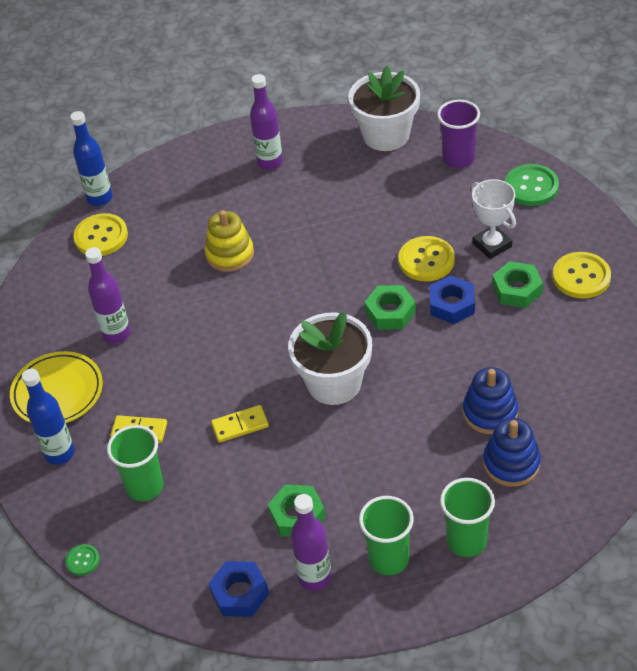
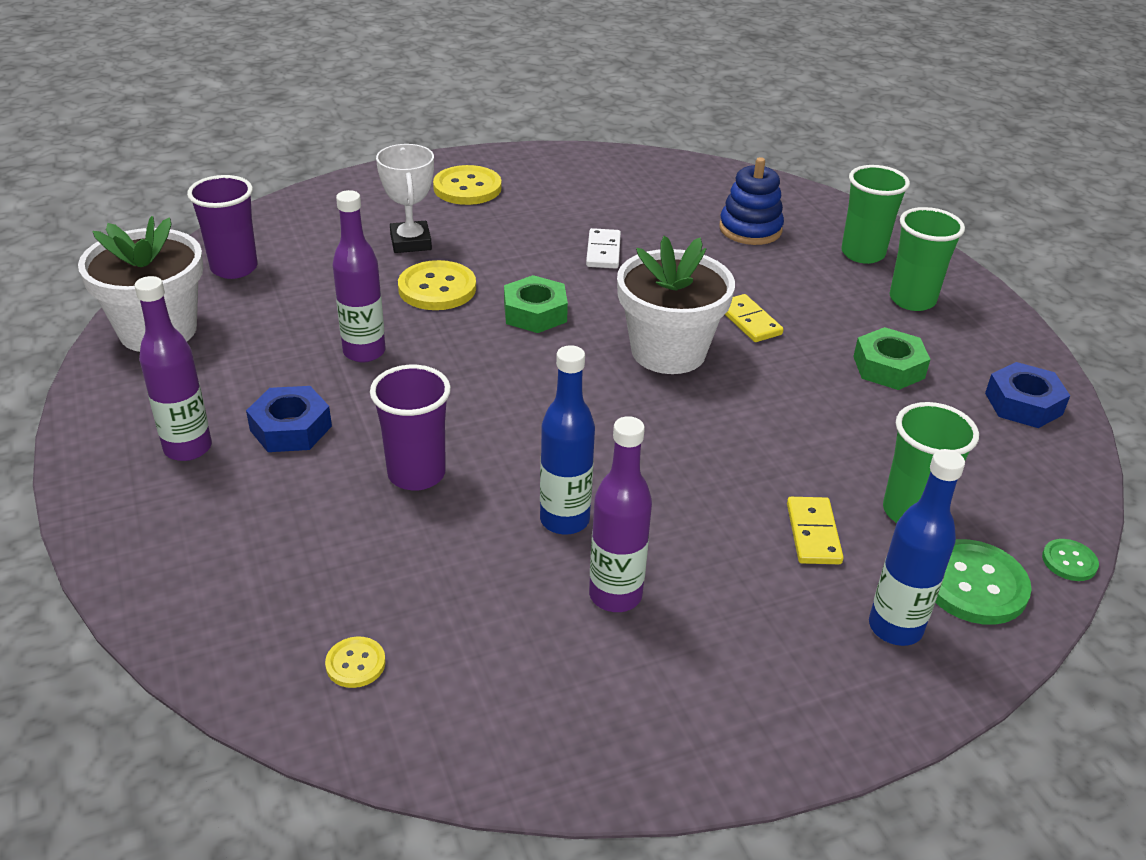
camera: 105 degrees left, 10 degrees down
yellow plate [10,351,103,423] -> none
blue bottle [70,111,113,206] -> blue bottle moved to [540,345,595,535]
yellow button [73,213,128,256] -> yellow button [325,637,386,688], size x0.52
yellow stacking toy [204,210,254,272] -> purple cup [370,365,451,491]
yellow domino [211,405,269,443] -> yellow domino moved to [725,294,784,342]
purple bottle [291,494,331,591] -> purple bottle moved to [332,190,386,362]
blue nut [430,275,475,324] -> blue nut moved to [246,386,332,452]
blue stacking toy [463,367,518,434] -> none
white trophy [471,179,516,259] -> white trophy turned 60 degrees counterclockwise [376,144,434,253]
green nut [492,261,543,308] -> none
green button [505,164,559,206] -> green button moved to [935,539,1032,625]
none -> white domino [586,228,621,269]

